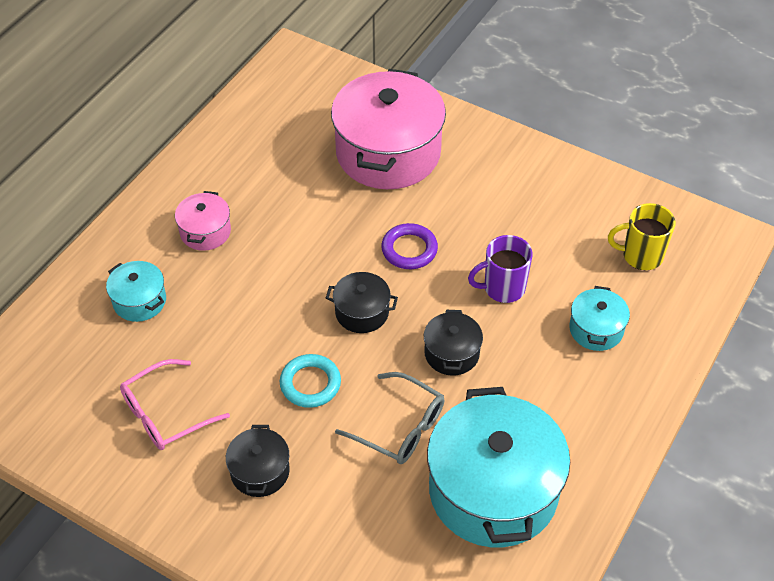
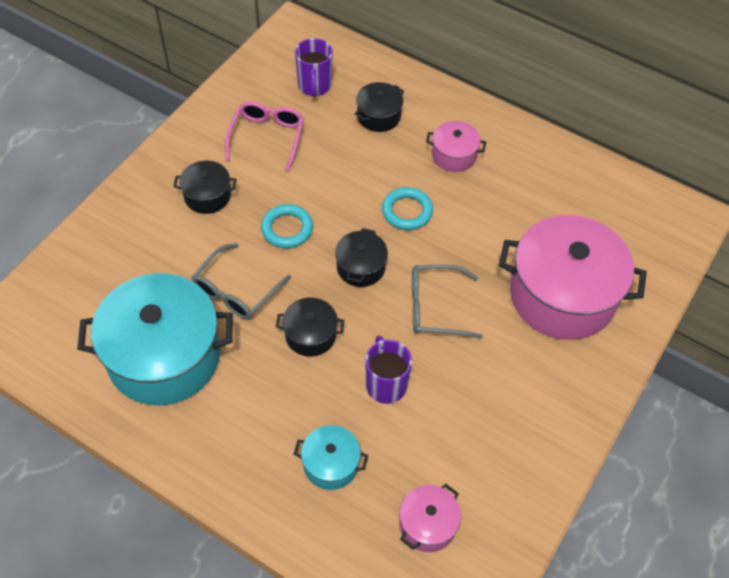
camera: 90 degrees right, 5 degrees up
turquoise pot [106,261,166,322] -> black pot [354,82,404,132]
pink glasses [120,359,230,450] -> pink glasses turned 45 degrees clockwise [225,101,304,171]
purple ring [381,223,438,269] -> grey glasses [412,264,483,339]
yellow mug [608,203,675,270] -> pink pot [399,484,461,552]
none -> purple mug [295,38,333,97]
none -> turquoise ring [382,187,433,230]

